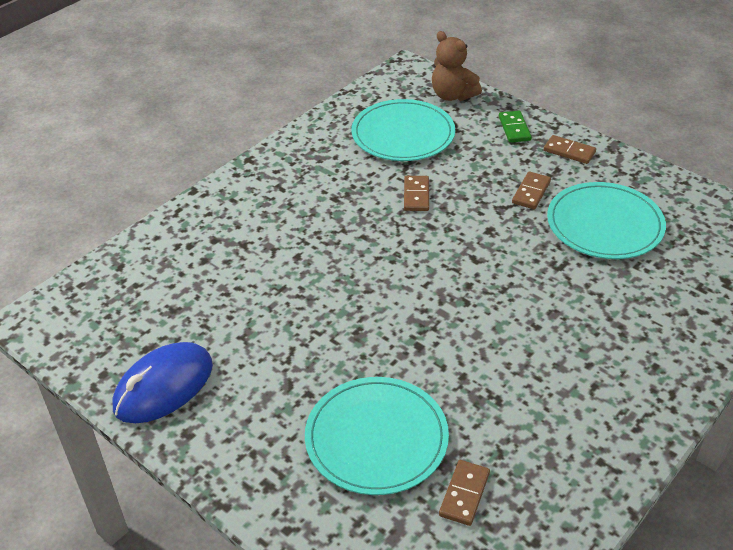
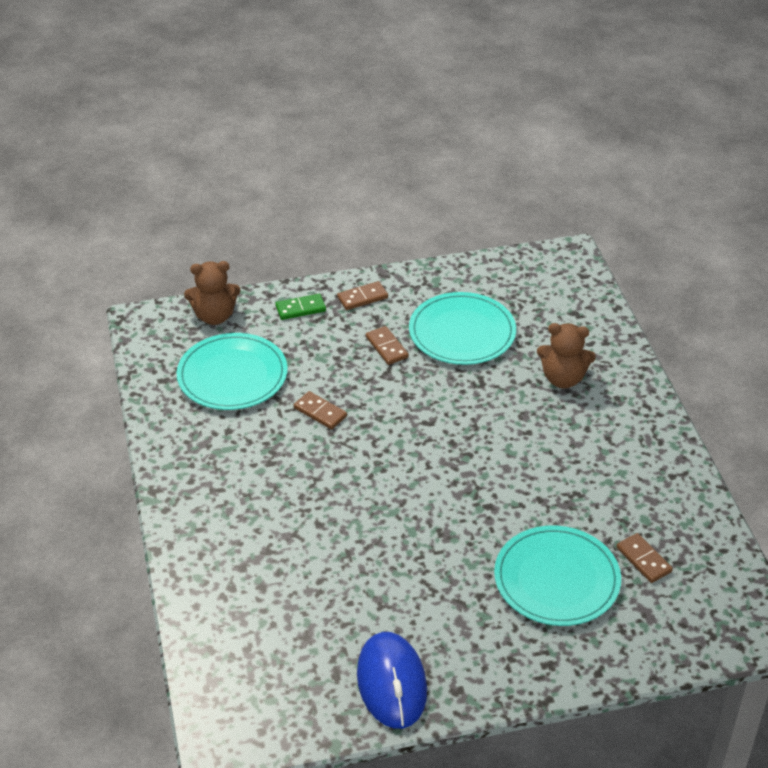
camera: 55 degrees left, 0 degrees up
green domino [499,111,532,143] -> green domino turned 45 degrees counterclockwise [275,294,326,320]
none -> brown teddy bear [537,323,596,388]

